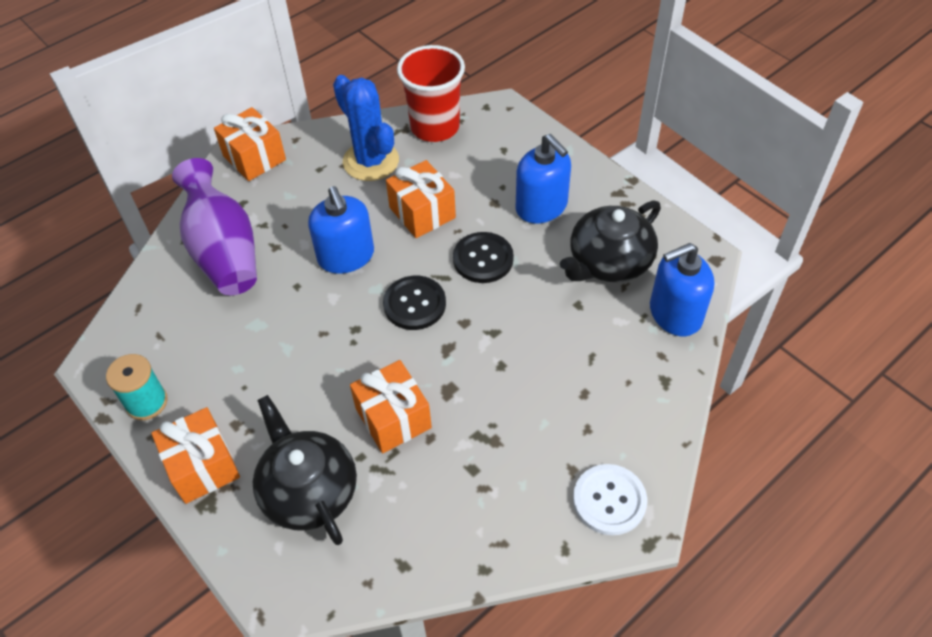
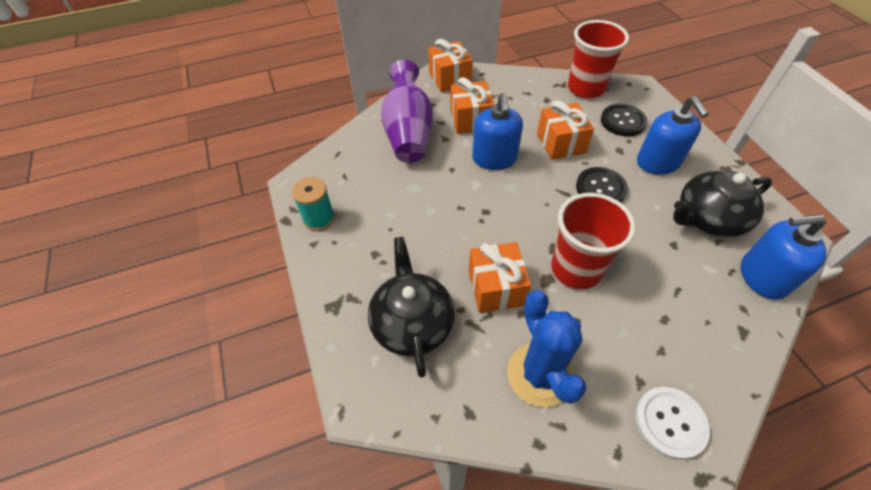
camera: 20 degrees right, 0 degrees up
orange gift [151,407,240,504] -> orange gift moved to [450,77,494,134]
blue cactus [333,75,399,181] -> blue cactus moved to [507,290,586,407]
black button [383,276,446,330] -> black button moved to [601,104,647,137]
none -> red cup [551,193,635,289]

